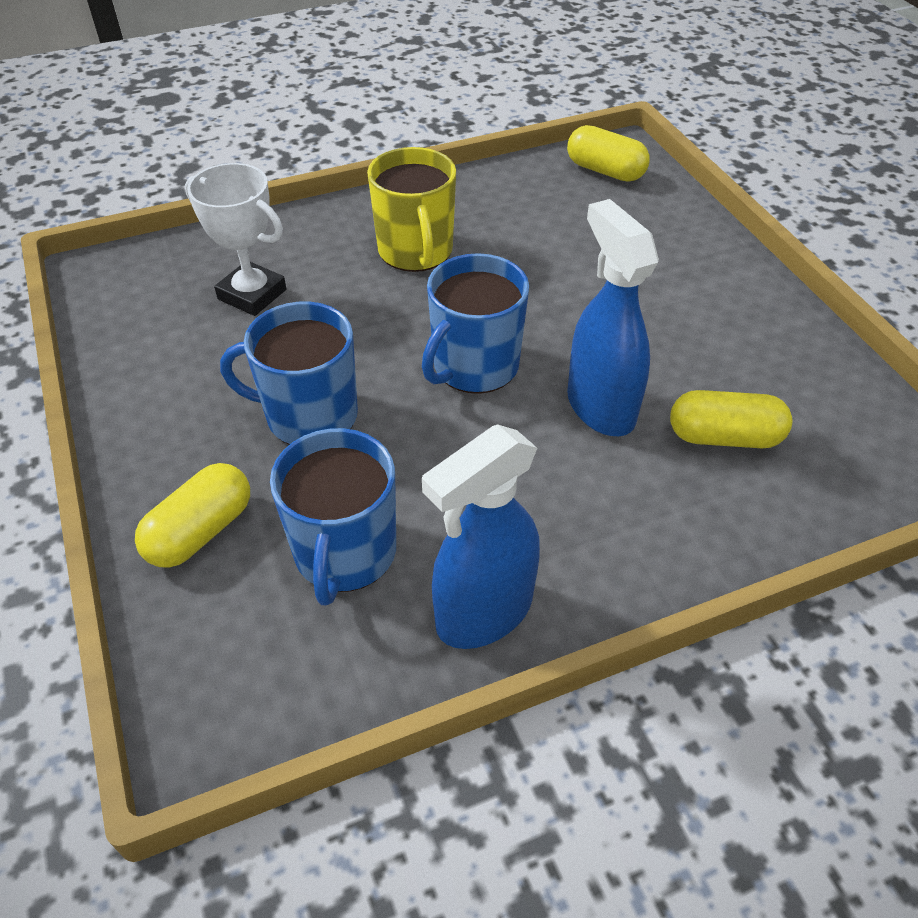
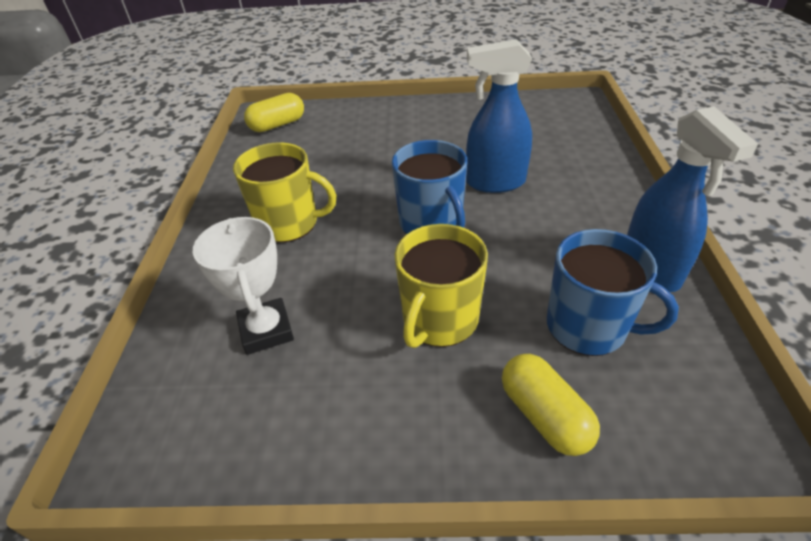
camera: 65 degrees left, 5 degrees down
white trophy [185,163,286,316] -> white trophy turned 75 degrees counterclockwise [193,217,294,355]
blue mug [220,302,358,445] -> yellow mug [394,224,488,348]
yellow capsule [670,390,792,448] -> none

